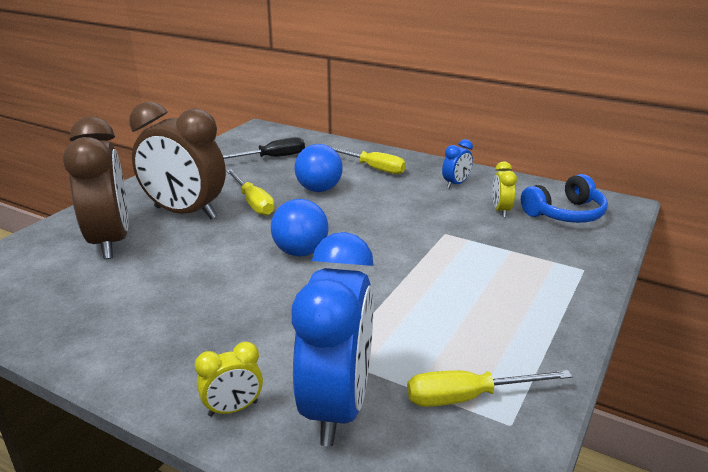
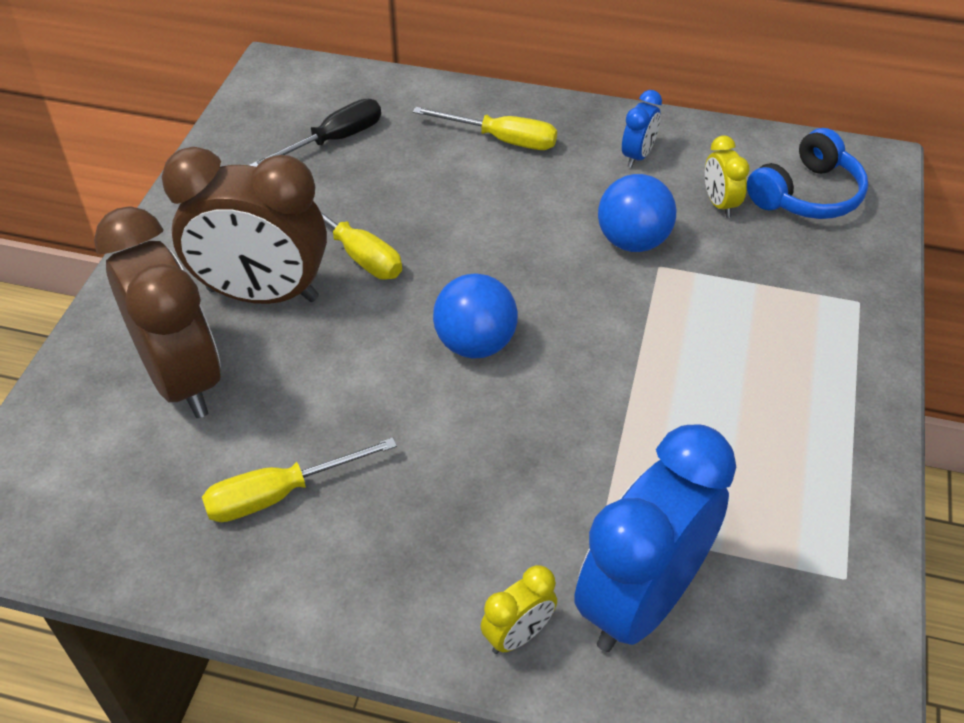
camera: 15 degrees left, 20 degrees up
blue clock [292,232,374,446] -> blue clock turned 135 degrees counterclockwise [574,425,736,652]
blue ball [294,144,343,192] -> blue ball moved to [598,174,676,252]
yellow screwdriver [407,370,573,407] -> yellow screwdriver moved to [202,437,397,522]

